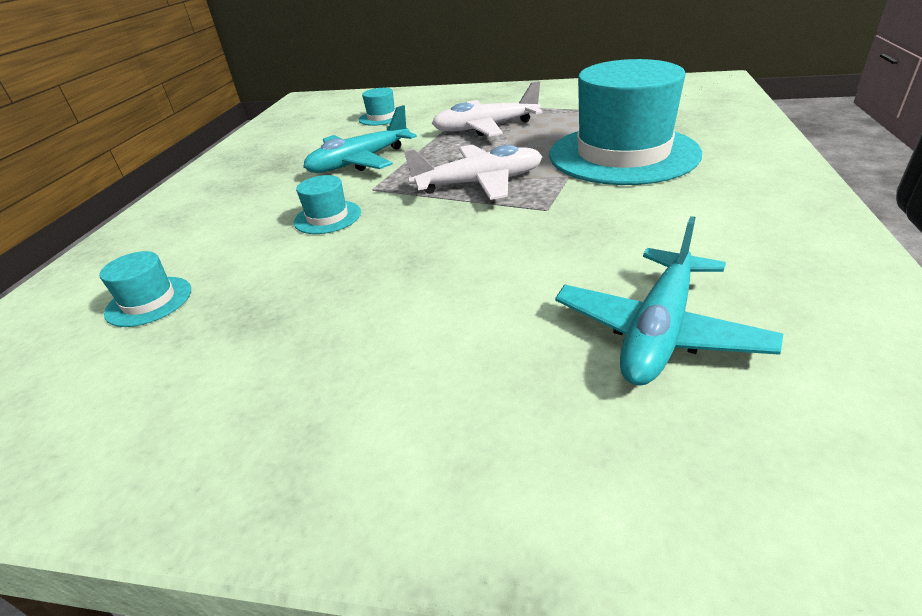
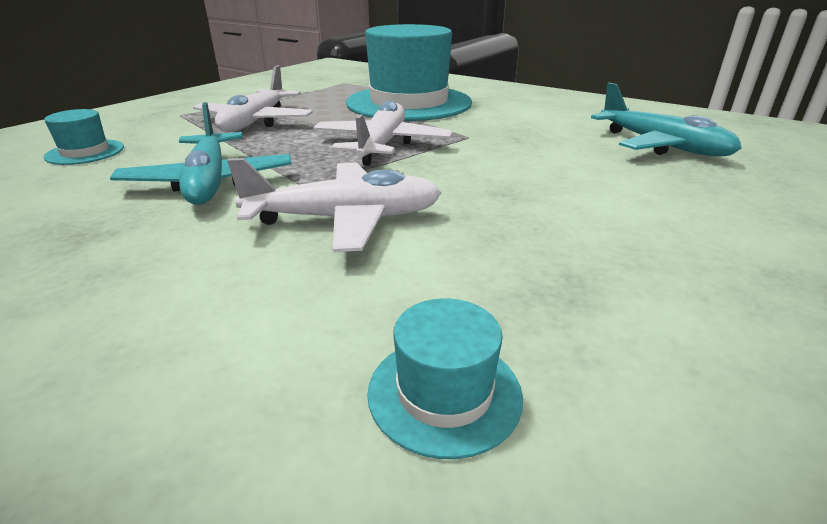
camera: 70 degrees left, 5 degrees down
turquoise hat [294,175,361,234] -> white plane [227,158,441,252]

